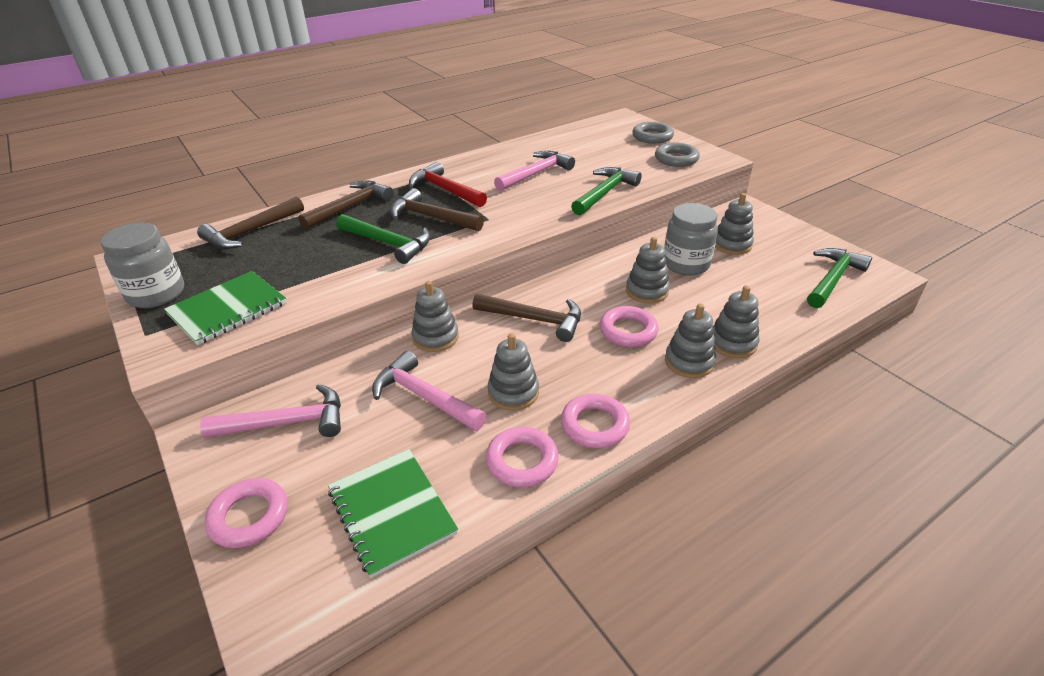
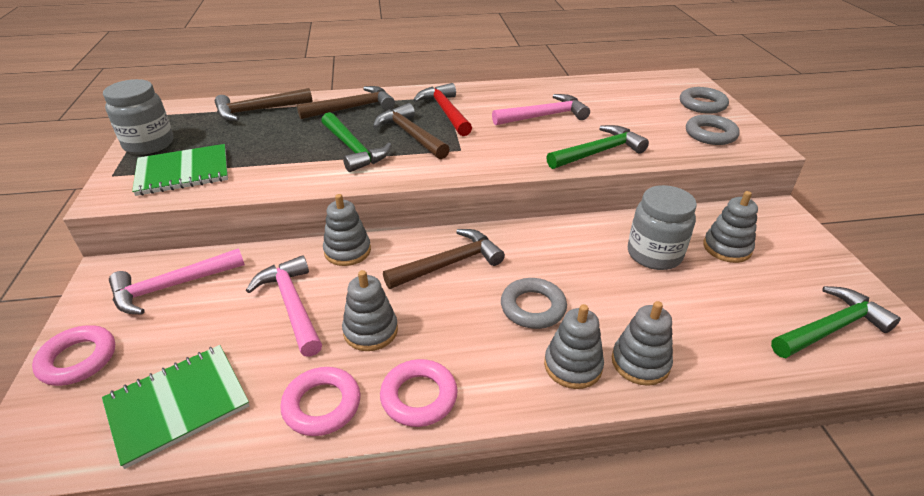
camera: 25 degrees right, 0 degrees up
pink hammer [200,384,341,438] -> pink hammer turned 135 degrees clockwise [109,248,245,315]
green notebook [328,449,458,578] -> green notebook turned 60 degrees clockwise [102,345,250,469]
brown hammer [472,293,581,342] -> brown hammer turned 75 degrees counterclockwise [383,229,505,289]
pink ring [600,306,658,347] -> grey ring [501,278,567,329]
grey stacking toy [626,237,670,304] -> none

